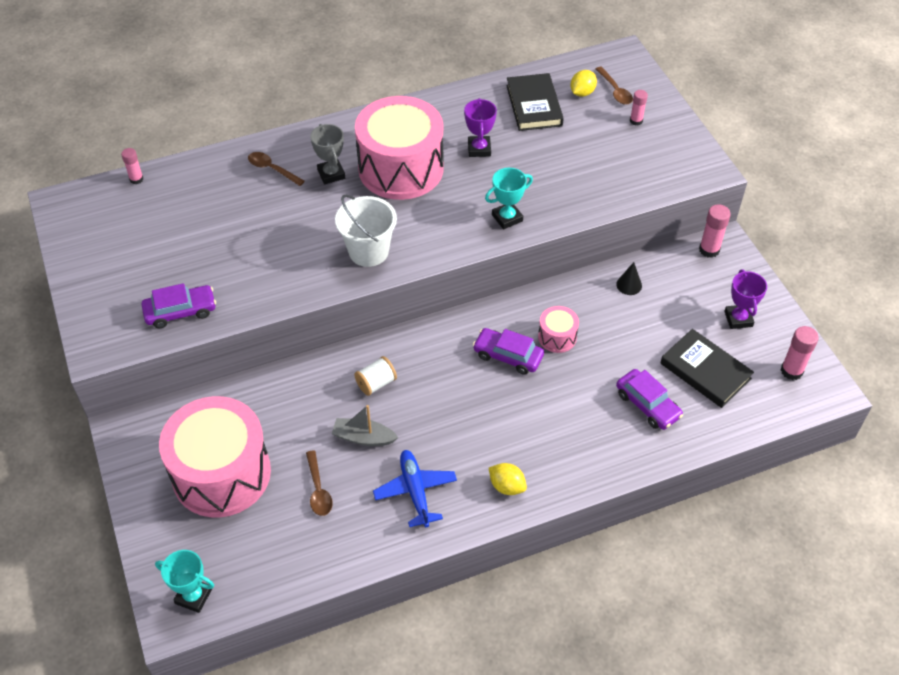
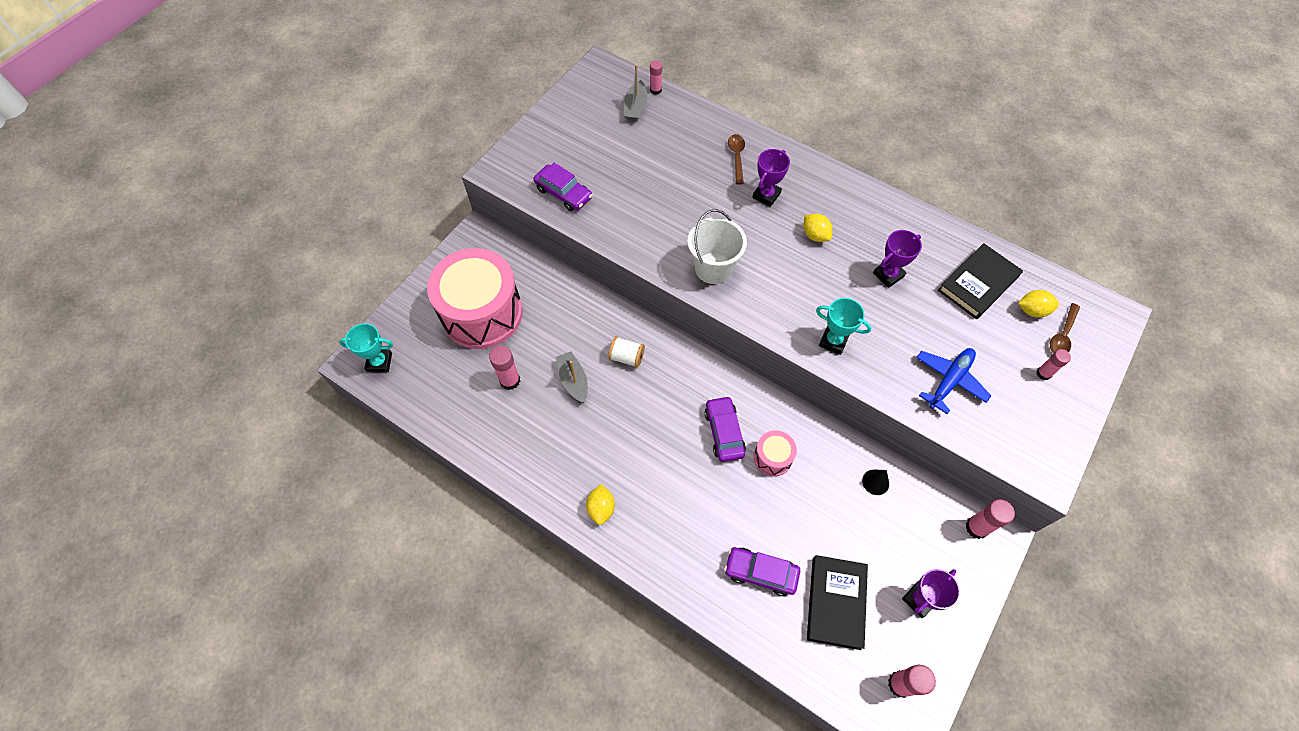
camera: 55 degrees right, 10 degrees up
turquoise trophy [155,550,214,613] -> turquoise trophy turned 75 degrees counterclockwise [339,323,393,372]
brown spoon [306,450,333,516] -> pink glue stick [489,346,520,390]
grey trophy [310,124,345,184] -> purple trophy [753,149,790,207]
pink drum [355,96,444,200] -> yellow lemon [803,213,832,242]
blue plane [373,450,457,527] -> blue plane moved to [916,348,991,414]
purple car [616,369,683,430] -> purple car turned 90 degrees clockwise [724,547,800,596]
none -> grey boat [624,65,647,122]

